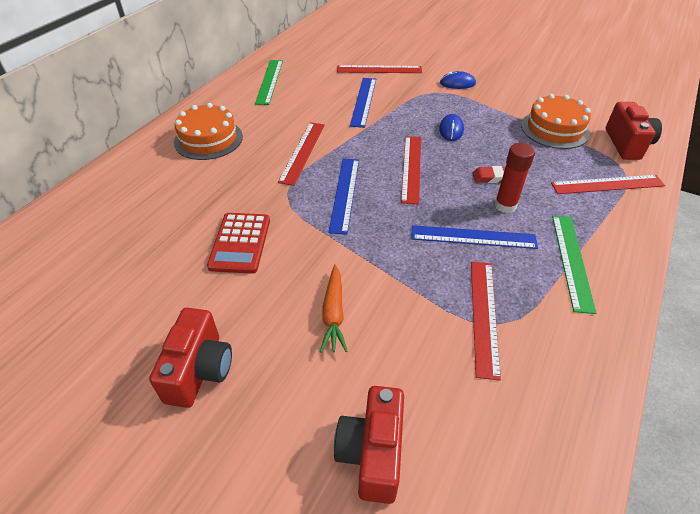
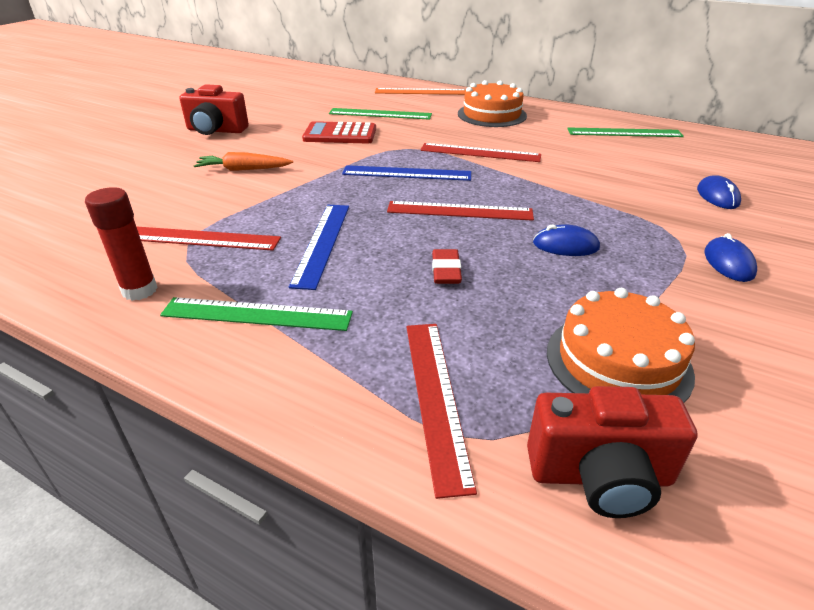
camera: 90 degrees right, 10 degrees down
red camera [334,386,404,504] -> none
red ruler [337,65,422,73] -> blue mouse [697,175,741,209]
blue ruler [350,78,376,128] -> none
red glue stick [494,143,535,213] -> red glue stick moved to [85,187,158,301]
none -> green ruler [329,108,432,120]
none -> orange ruler [375,88,466,95]

